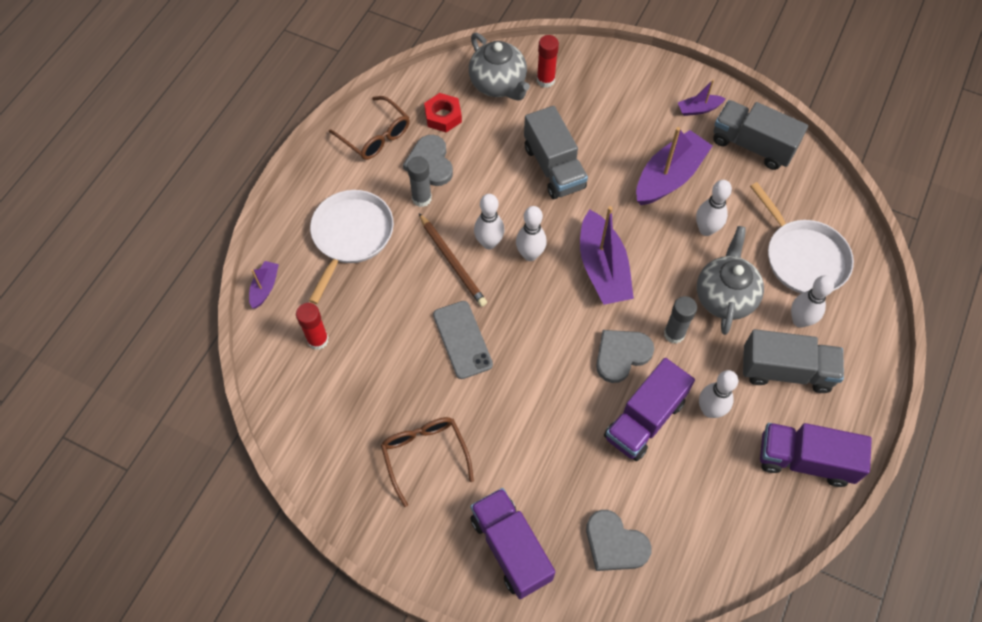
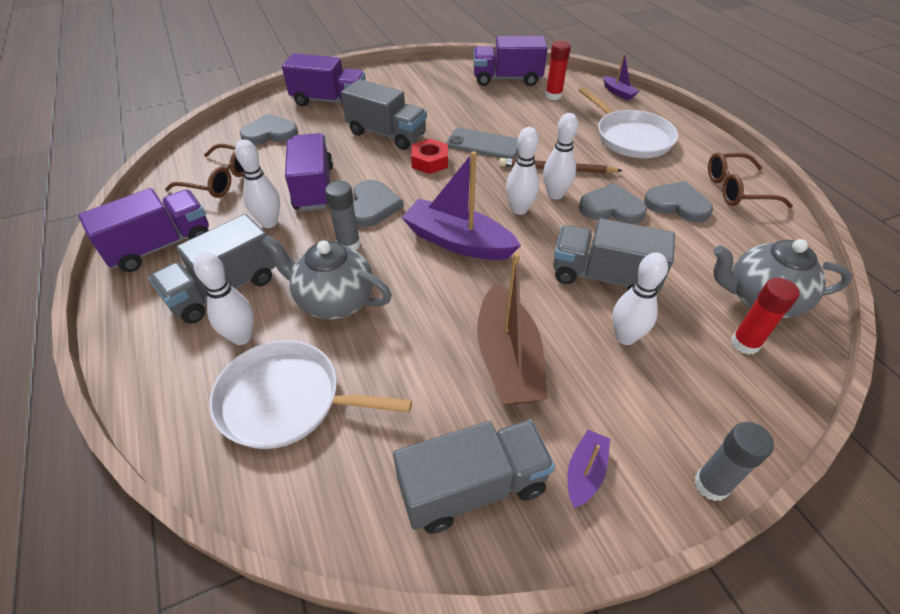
camera: 130 degrees right, 15 degrees down
brown glasses [381,417,474,507] -> brown glasses moved to [165,144,244,198]
grey glue stick [407,156,432,207] -> grey glue stick moved to [695,422,774,501]
red nut [424,93,462,133] -> red nut moved to [411,139,448,174]
purple boat [636,127,712,205] -> brown boat [477,252,548,405]
white bowling pin [696,180,732,236] -> white bowling pin moved to [612,252,668,345]
grey teapot [697,226,764,335] -> grey teapot turned 150 degrees clockwise [261,235,392,319]
none -> grey truck [341,79,427,150]
none -> purple truck [473,36,548,86]
none -> grey heart [579,183,647,224]

